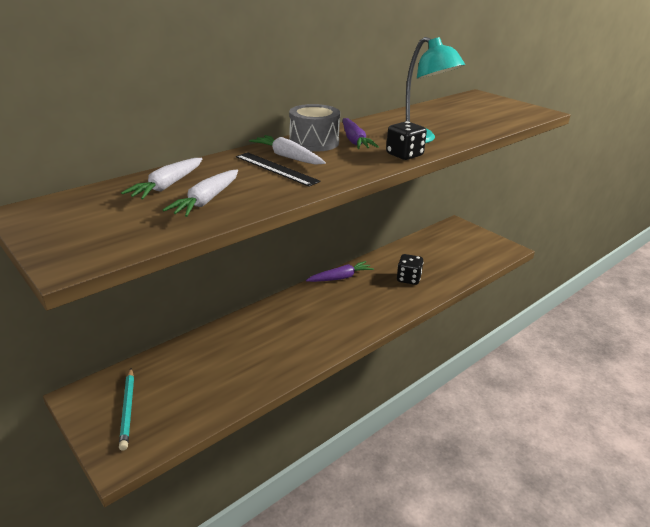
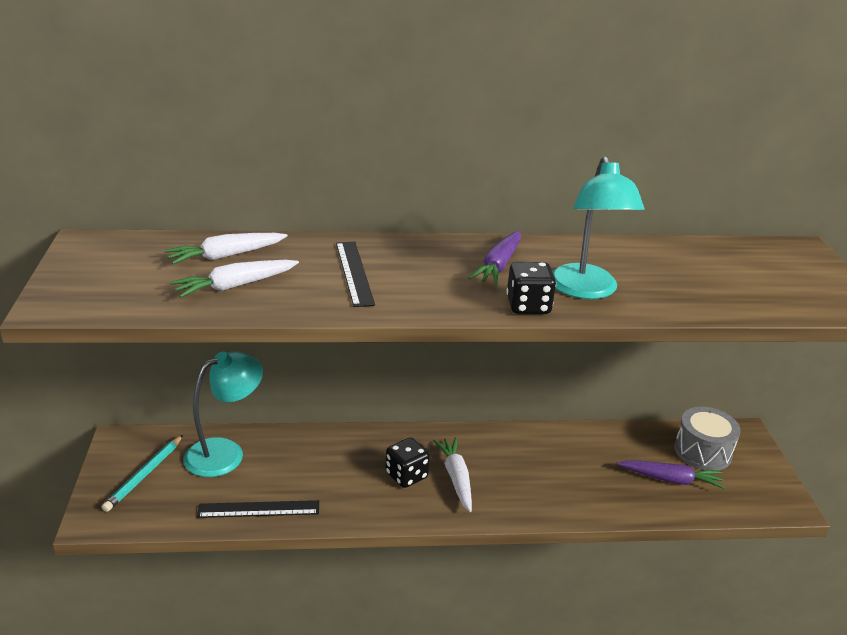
camera: 35 degrees right, 0 degrees up
white carrot [249,135,326,165] -> white carrot moved to [433,437,472,512]
grey drum [289,104,340,152] -> grey drum moved to [674,407,741,471]
purple carrot [306,261,374,282] -> purple carrot moved to [617,460,725,489]
black dice [397,254,424,285] -> black dice moved to [385,438,430,488]
none -> turquoise lamp [183,351,263,477]
none -> black ruler [197,500,319,518]

